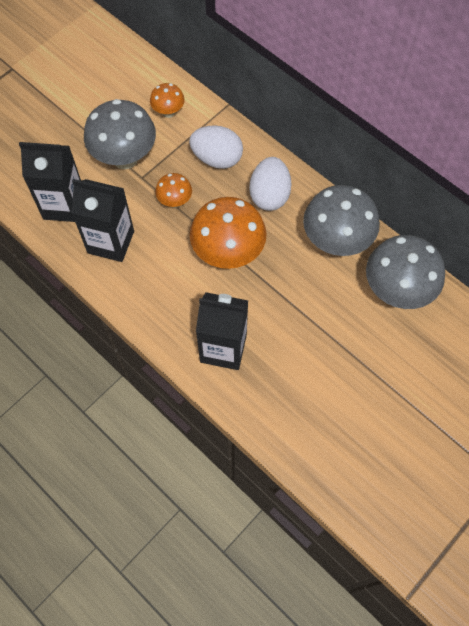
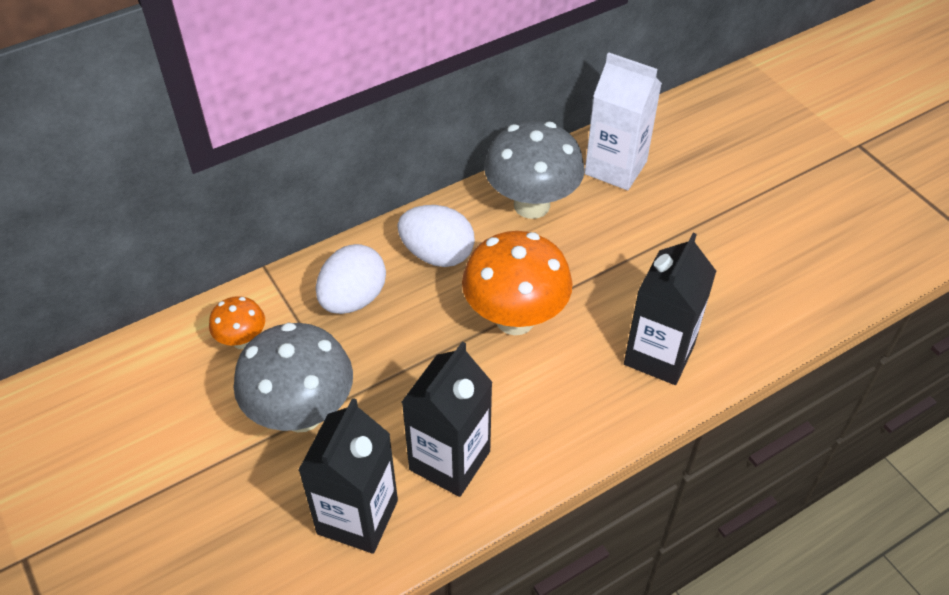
camera: 75 degrees left, 15 degrees down
orange mushroom [155,173,192,208] -> none
grey mushroom [366,235,445,309] -> white carton [585,52,662,190]

